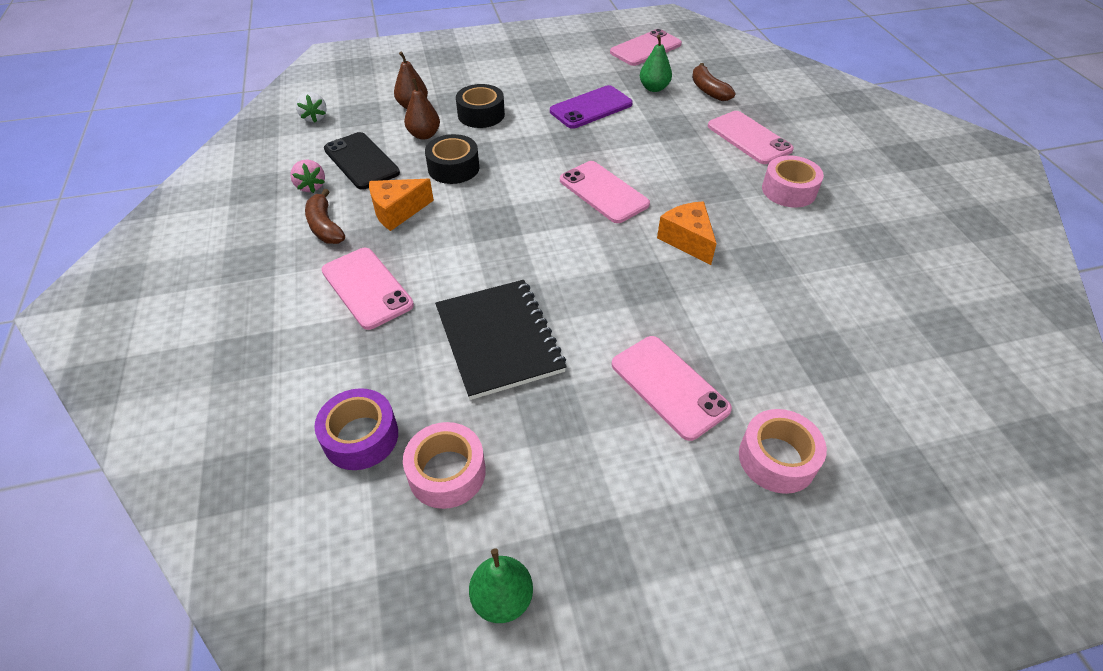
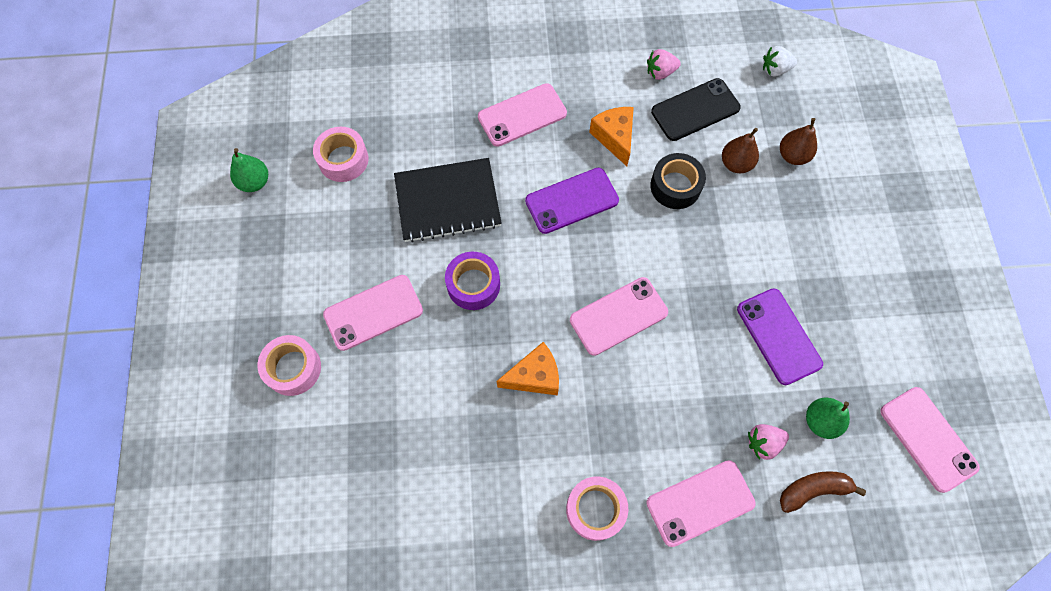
camera: 100 degrees right, 20 degrees up
brown banana [305,189,345,244] -> none
purple tape [314,388,398,470] -> purple tape moved to [445,252,500,310]
black tape [456,84,505,128] -> none
none -> purple phone [525,168,619,234]
none -> pink strawberry [748,424,789,460]

